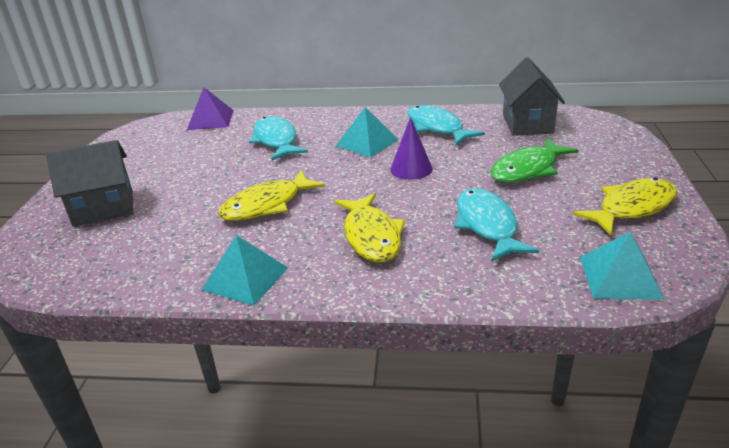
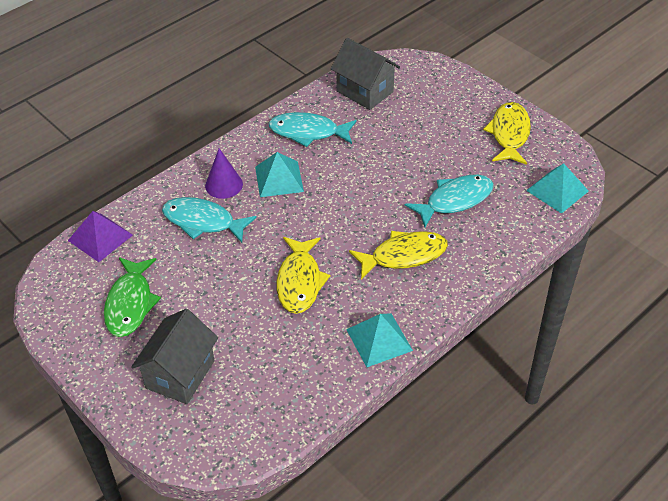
camera: 50 degrees left, 15 degrees up
yellow fish [334,193,405,262] -> yellow fish turned 45 degrees counterclockwise [349,231,448,279]
purple cone [390,117,432,180] -> purple cone moved to [205,148,243,199]
turquoise fish [454,188,539,262] -> turquoise fish turned 120 degrees clockwise [405,175,494,227]
green fish [490,138,579,183] -> green fish moved to [104,257,161,337]

